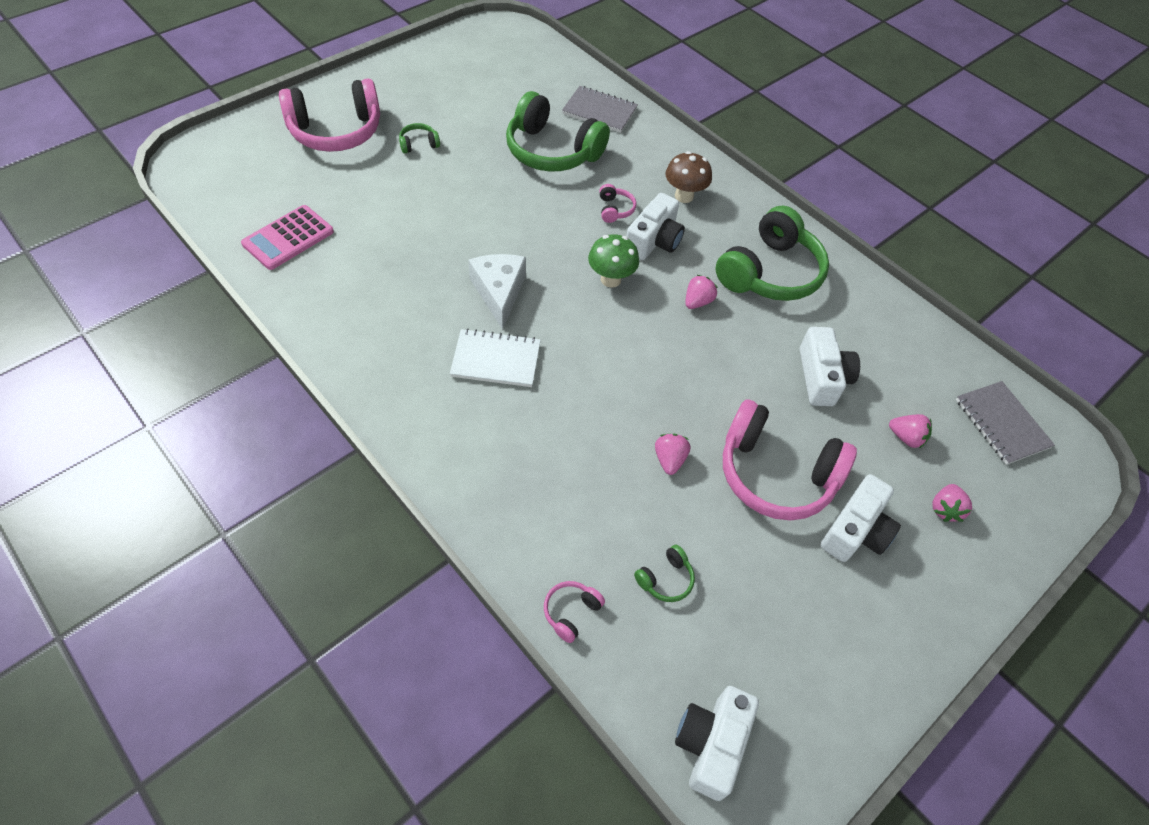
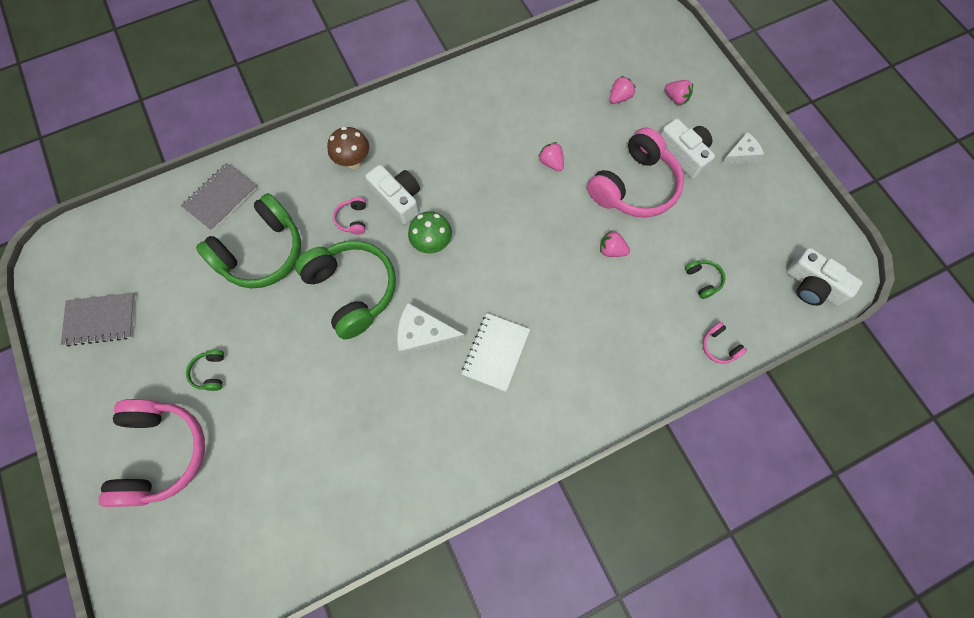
camera: 70 degrees left, 15 degrees up
pink calculator [241,205,334,270] -> none
pink headphones [599,184,636,223] -> pink headphones turned 105 degrees counterclockwise [333,197,366,235]
pink strawberry [685,275,718,309] -> pink strawberry moved to [538,142,564,171]
green headphones [716,206,829,301] -> green headphones moved to [295,240,396,340]
white camera [800,327,860,406] -> none
grey notebook [956,381,1055,465] -> grey notebook moved to [61,293,135,346]
none -> white cheese [721,132,764,165]

